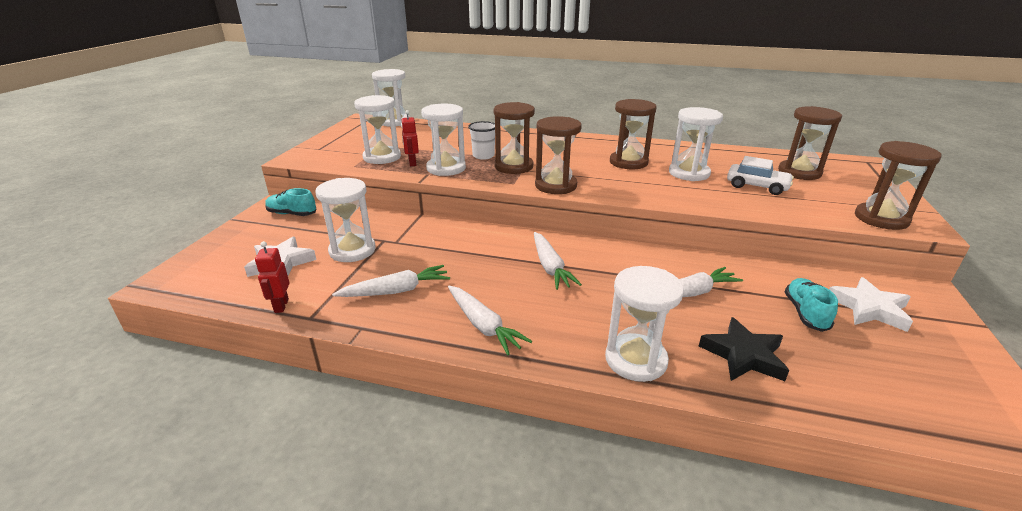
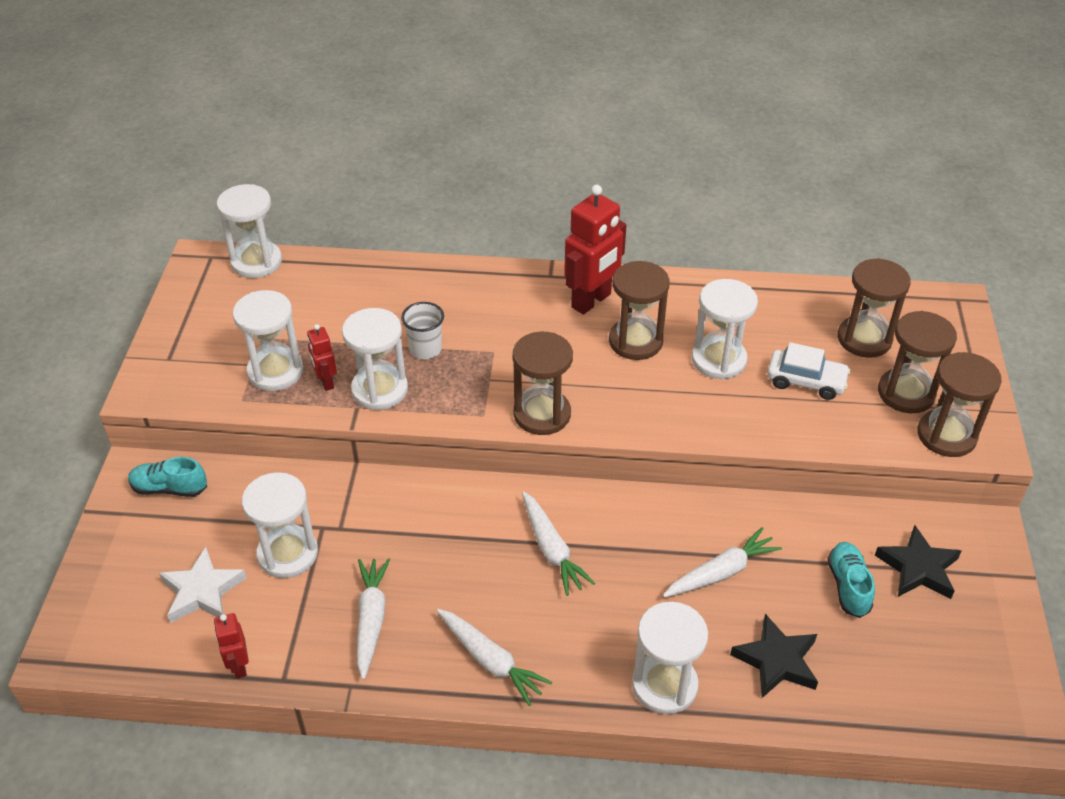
camera: 10 degrees left, 15 degrees up
white carrot [332,265,450,297] -> white carrot turned 60 degrees counterclockwise [357,558,390,680]
brown hourglass [494,102,535,174] -> brown hourglass moved to [878,311,957,413]
white star [829,277,913,332] -> black star [875,525,961,599]
none -> red robot [564,185,627,315]

